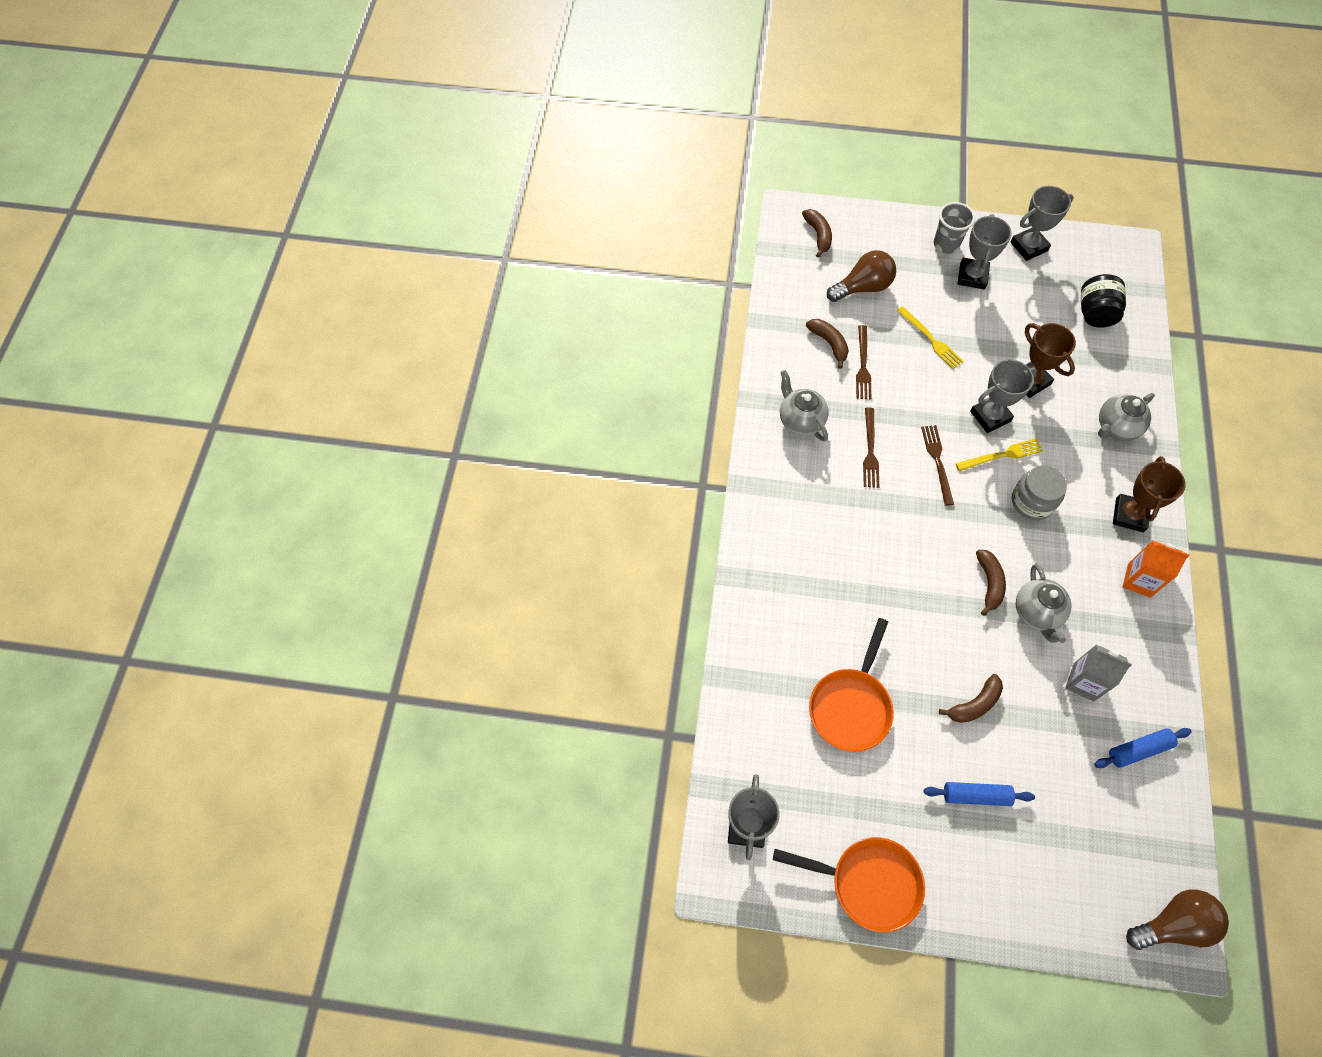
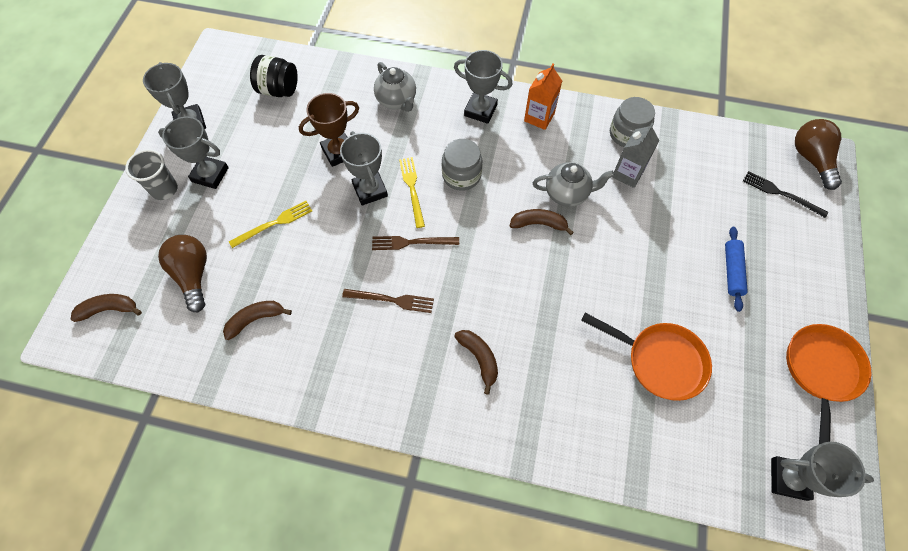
camera: 85 degrees left, 0 degrees up
grey teapot [780,370,829,442] -> none
brown fork [856,325,871,399] -> none
brown banana [939,674,1003,723] -> brown banana moved to [454,330,498,395]
blue rolling pin [1094,728,1192,768] -> none
brown trophy [1113,456,1186,532] -> grey trophy [454,50,513,124]
none -> grey jar [610,97,655,147]
none -> black fork [743,171,828,218]

